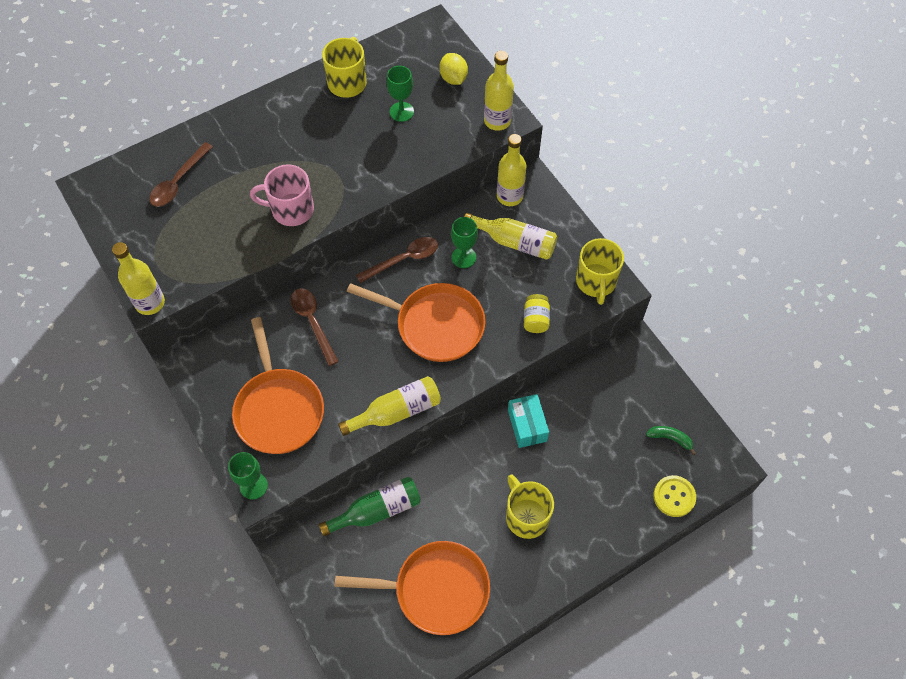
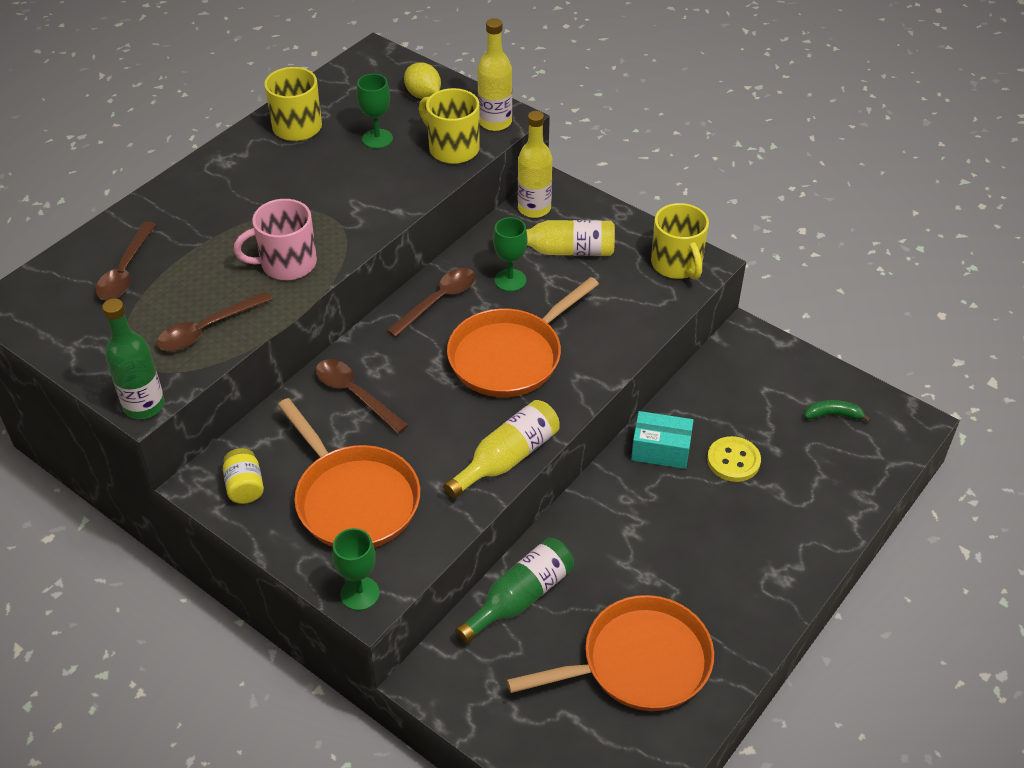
camera: 20 degrees left, 15 degrees down
yellow bottle [112,242,165,315] -> green bottle [102,298,165,419]
orange pan [347,283,486,362] -> orange pan turned 135 degrees clockwise [447,277,599,397]
yellow mug [506,475,554,539] -> yellow mug moved to [419,88,480,164]
turquoise box [508,394,549,448] -> turquoise box turned 45 degrees counterclockwise [631,411,694,469]
yellow jar [524,294,550,333] -> yellow jar moved to [223,448,264,504]
yellow button [654,475,696,517] -> yellow button moved to [707,436,761,482]
none -> brown spoon [157,291,272,351]

